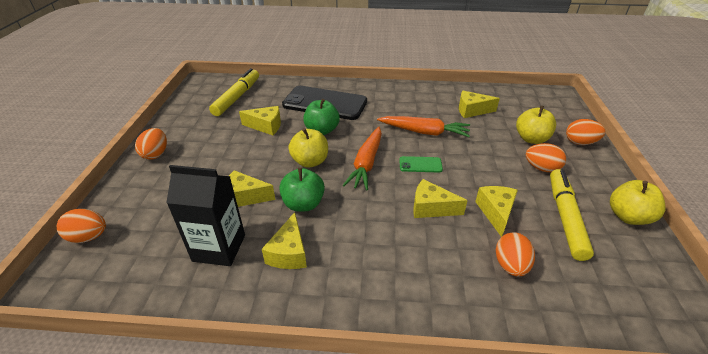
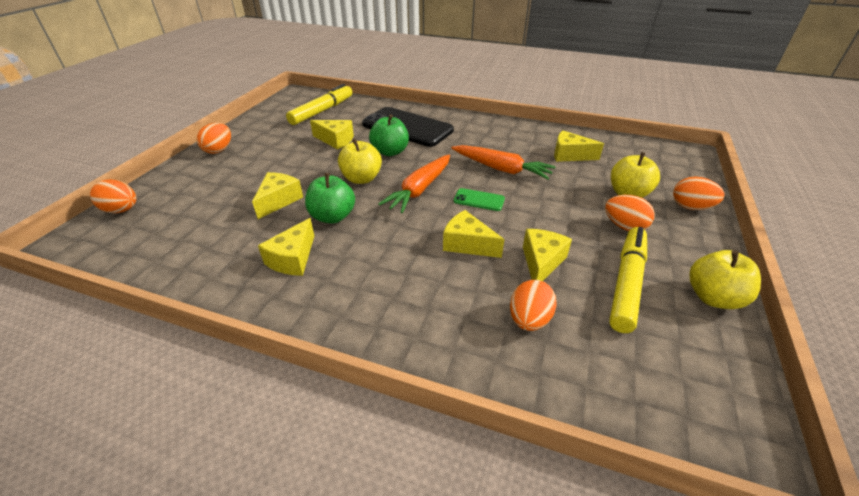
camera: 15 degrees right, 0 degrees up
black carton [166,165,245,266] -> none
yellow cheese [229,170,275,207] -> yellow cheese turned 90 degrees clockwise [252,172,303,219]

